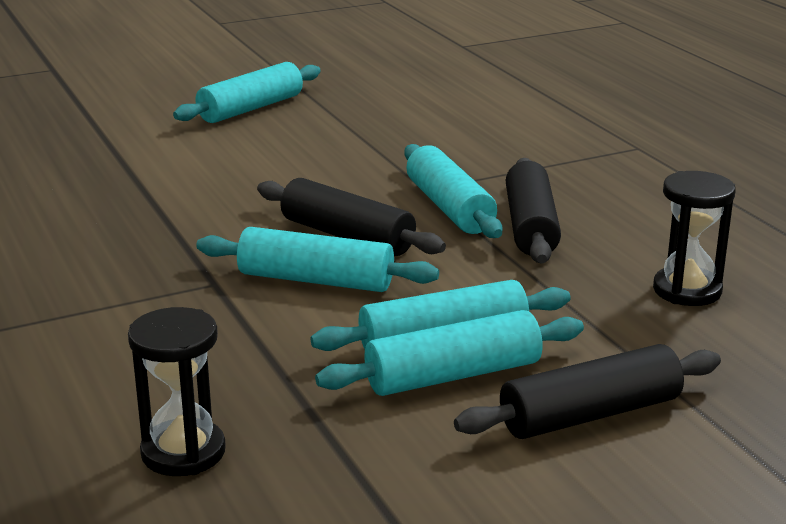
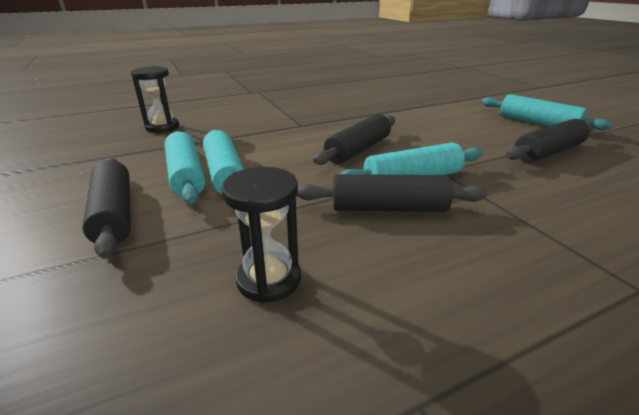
camera: 90 degrees right, 5 degrees up
turquoise rolling pin [196,227,439,292] -> none
none -> black rolling pin [506,119,593,162]

